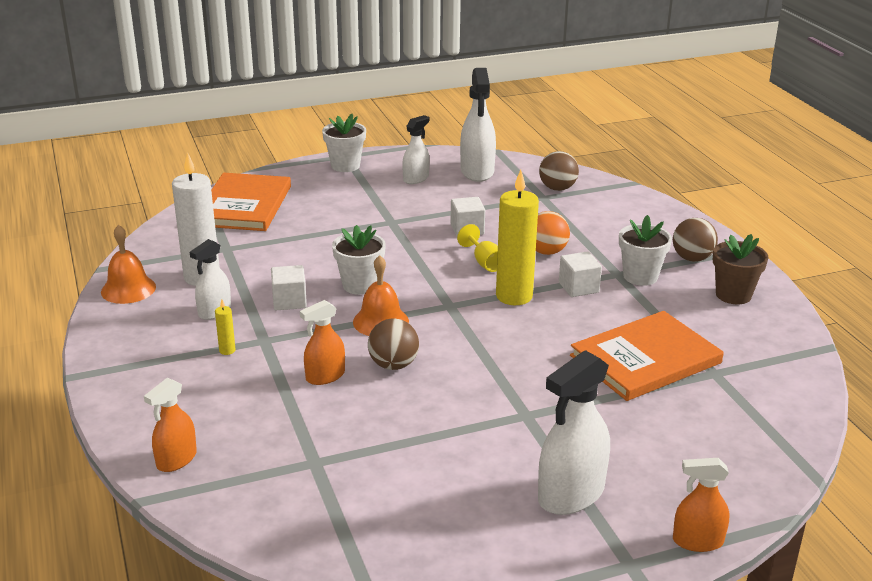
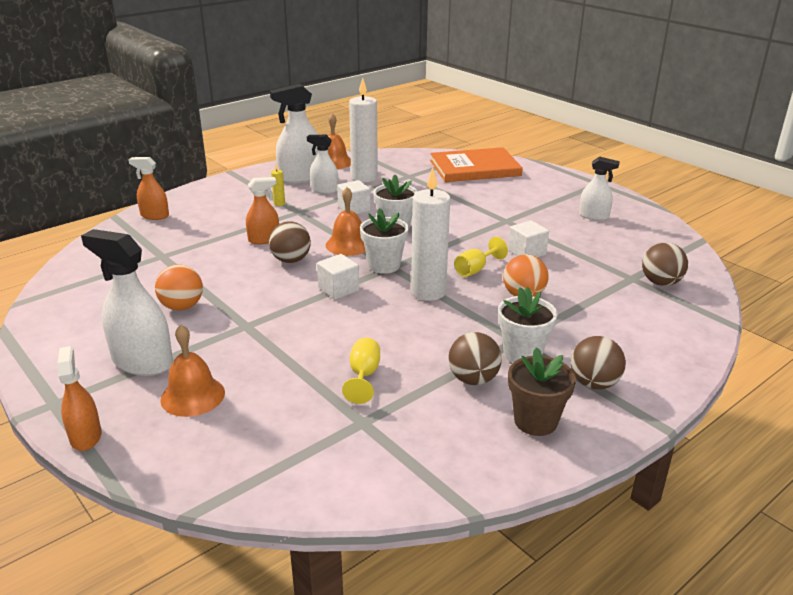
camera: 70 degrees right, 0 degrees up
orange spray bottle [300,300,345,385] -> orange spray bottle turned 120 degrees clockwise [246,177,279,245]
white flower pot [322,114,366,172] -> white flower pot moved to [360,208,409,274]
white spray bottle [460,68,496,182] -> white spray bottle moved to [270,84,318,183]
yellow candle [496,170,539,305] -> white candle [411,167,450,301]
white cube [559,251,602,297] -> white cube moved to [317,254,359,300]
orange book [570,311,724,401] -> yellow goblet [342,338,380,404]
none -> orange ball [155,264,203,311]
none -> orange bell [160,325,225,417]
none -> brown ball [448,332,502,385]

